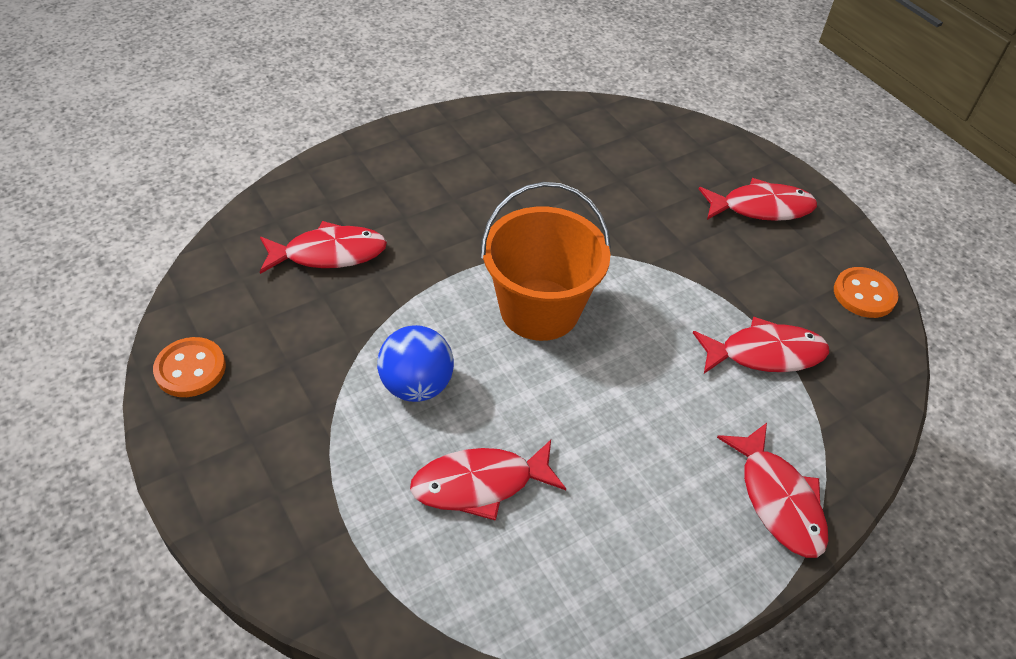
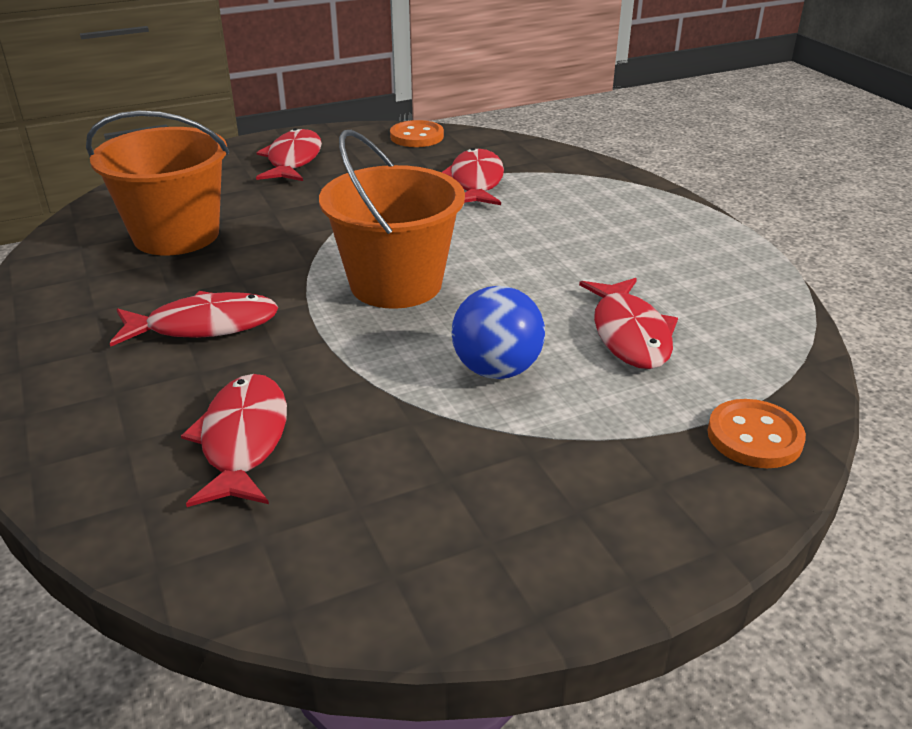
camera: 80 degrees left, 15 degrees down
orange button [153,337,226,397] -> orange button moved to [707,399,806,468]
red fish [717,423,828,558] -> red fish moved to [110,291,278,347]
none -> orange bucket [86,111,229,255]

